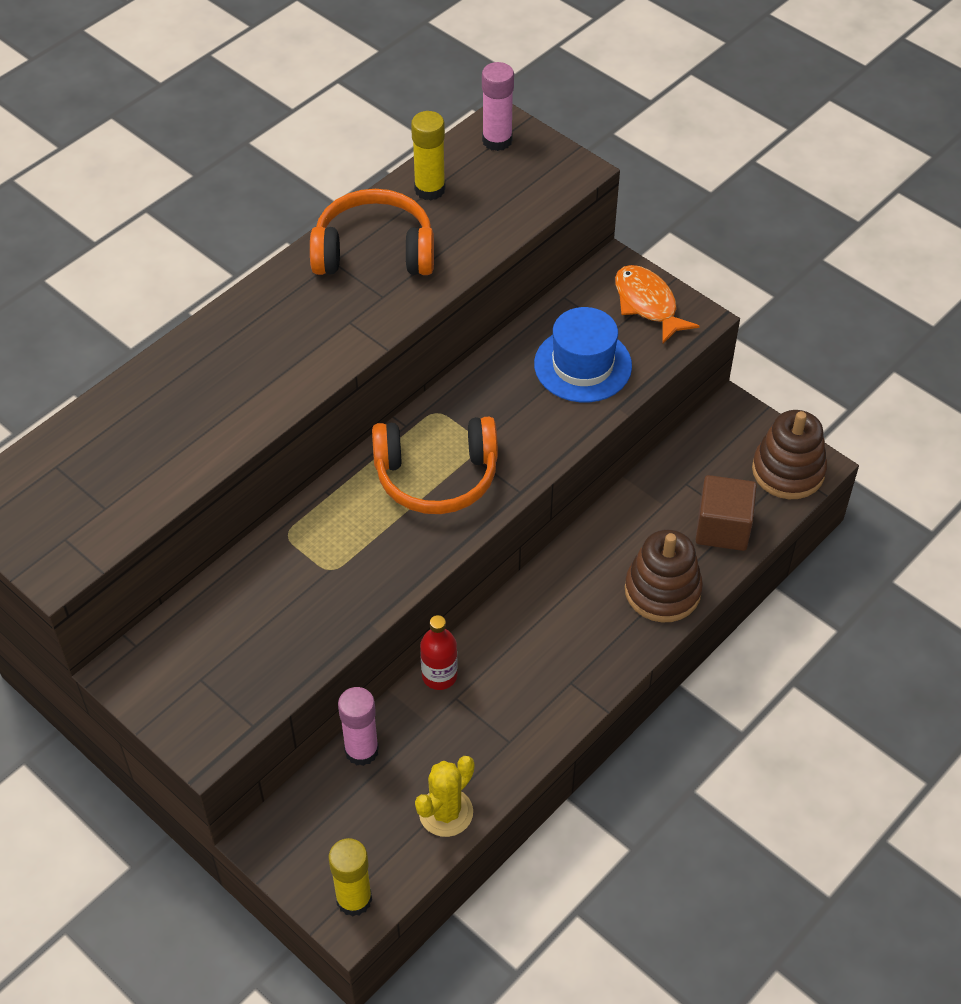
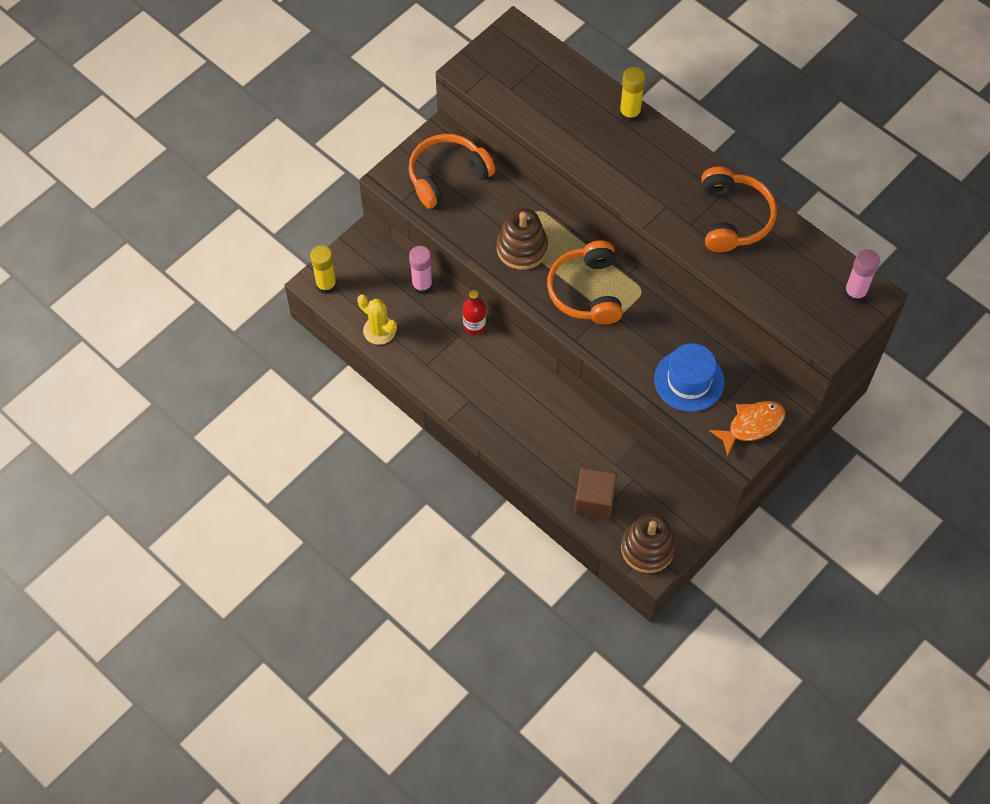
camera: 90 degrees right, 10 degrees up
yellow glue stick [411,111,445,201] -> yellow glue stick moved to [619,67,646,122]
brown stacking toy [625,529,703,622] -> brown stacking toy moved to [497,208,548,270]
none -> orange headphones [409,134,495,209]

